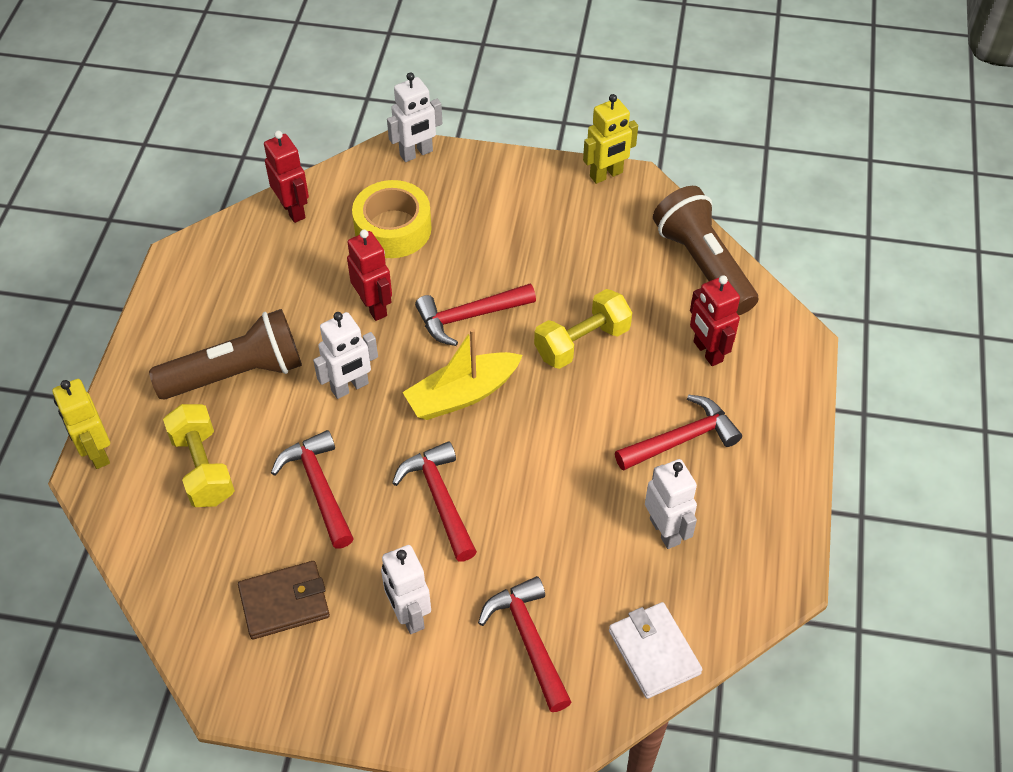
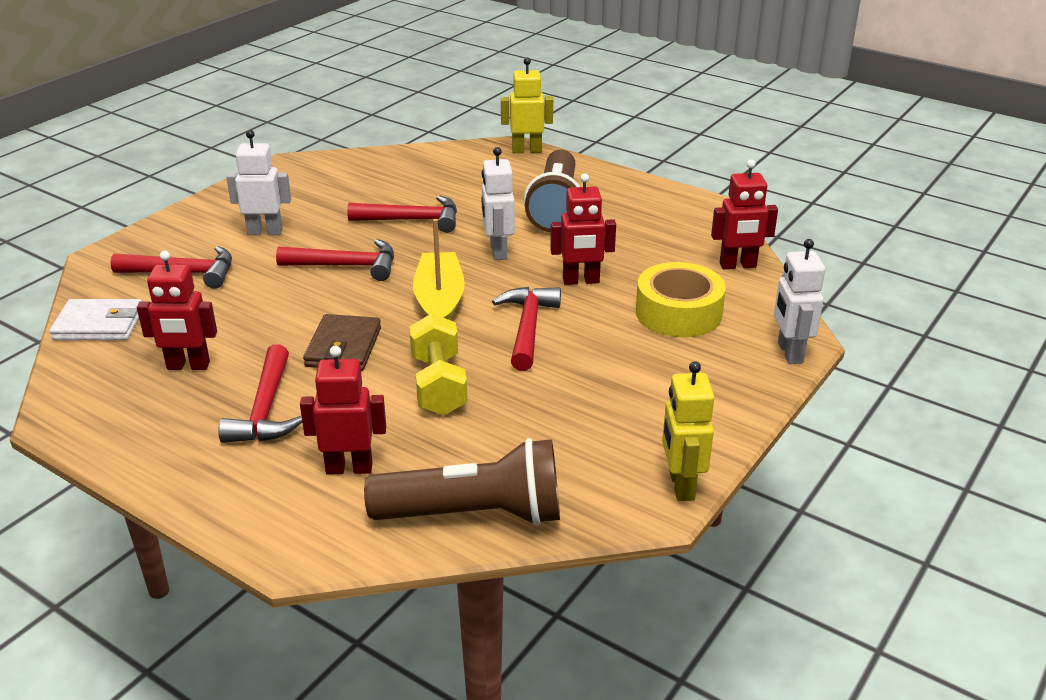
camera: 115 degrees right, 20 degrees down
yellow dumbbell [163,404,235,507] -> none
brown wallet [238,561,330,639] -> brown wallet moved to [303,314,381,371]
white robot [645,459,697,549] -> red robot [137,251,217,370]

